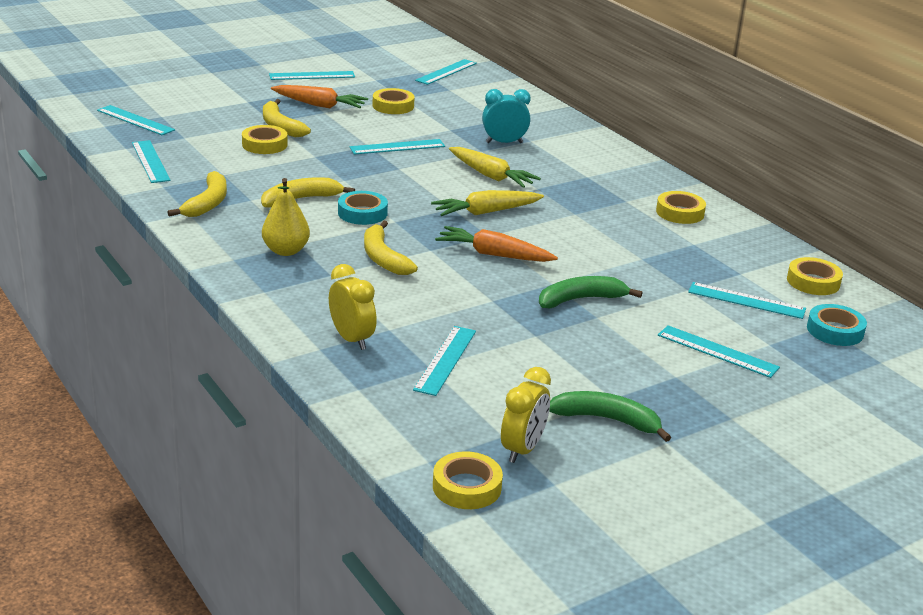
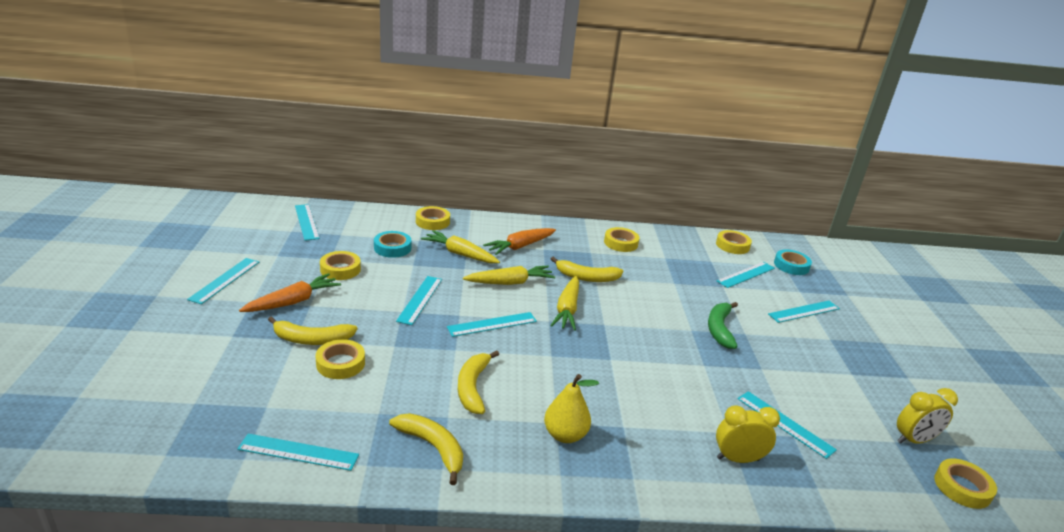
camera: 60 degrees left, 0 degrees up
turquoise ruler [97,105,175,135] -> turquoise ruler moved to [447,312,537,337]
turquoise tape [338,191,388,225] -> turquoise tape moved to [374,231,411,258]
yellow banana [364,221,418,275] -> yellow banana moved to [551,257,623,282]
orange carrot [435,226,558,262] -> orange carrot moved to [483,228,556,255]
turquoise clock [482,89,531,143] -> yellow carrot [421,230,500,263]
yellow clock [501,367,551,463] -> yellow clock turned 105 degrees clockwise [897,388,958,444]
green banana [549,391,671,442] -> none
none -> yellow tape [416,206,450,230]

